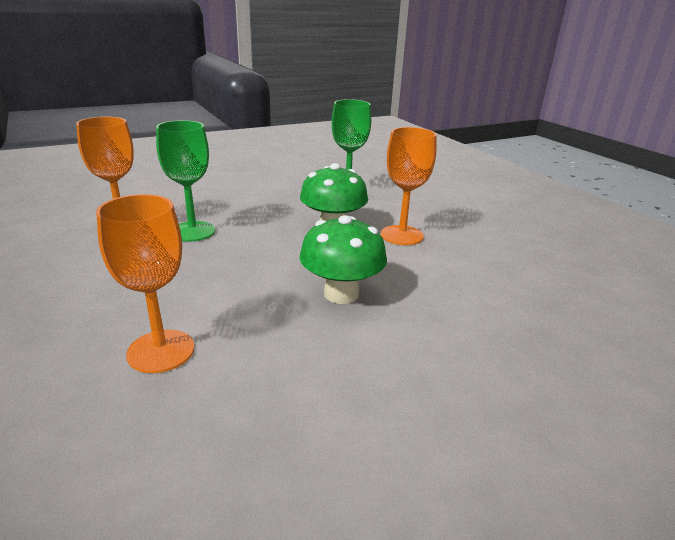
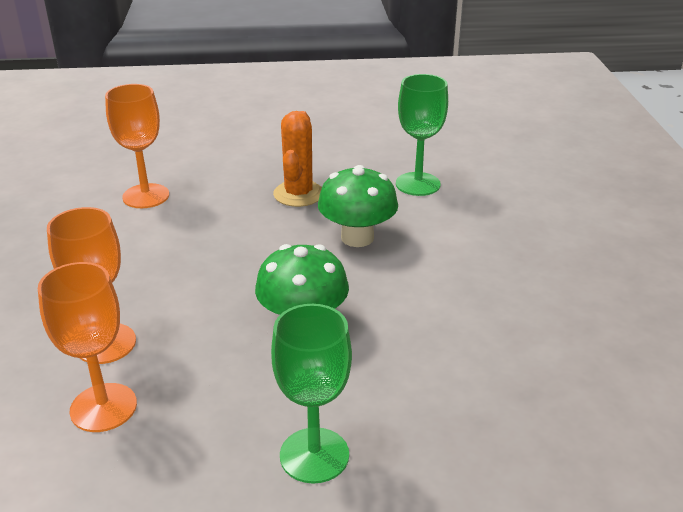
camera: 25 degrees right, 5 degrees up
green goblet [156,120,215,242] -> green goblet moved to [271,304,352,483]
orange goblet [381,127,437,245] -> orange goblet moved to [38,262,137,432]
none -> orange cactus [273,111,322,207]

